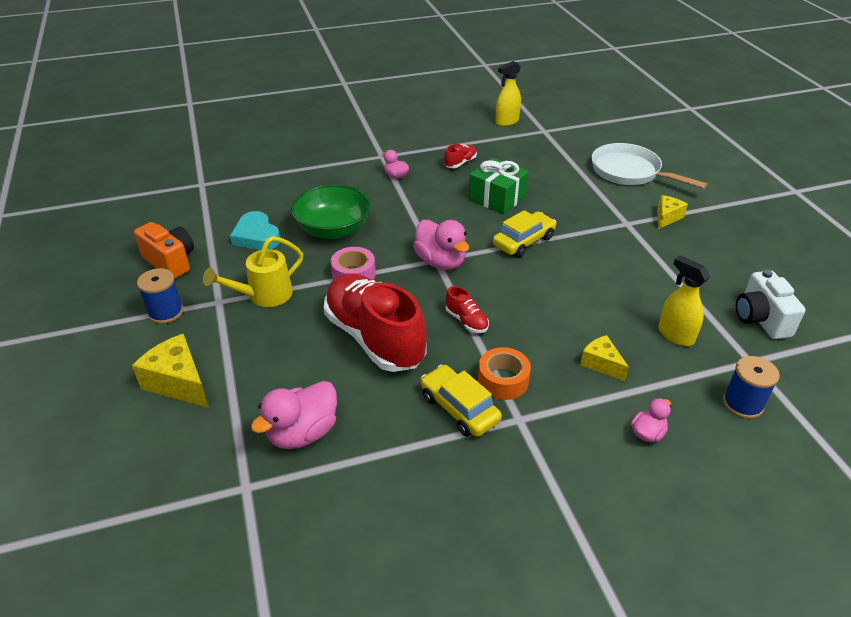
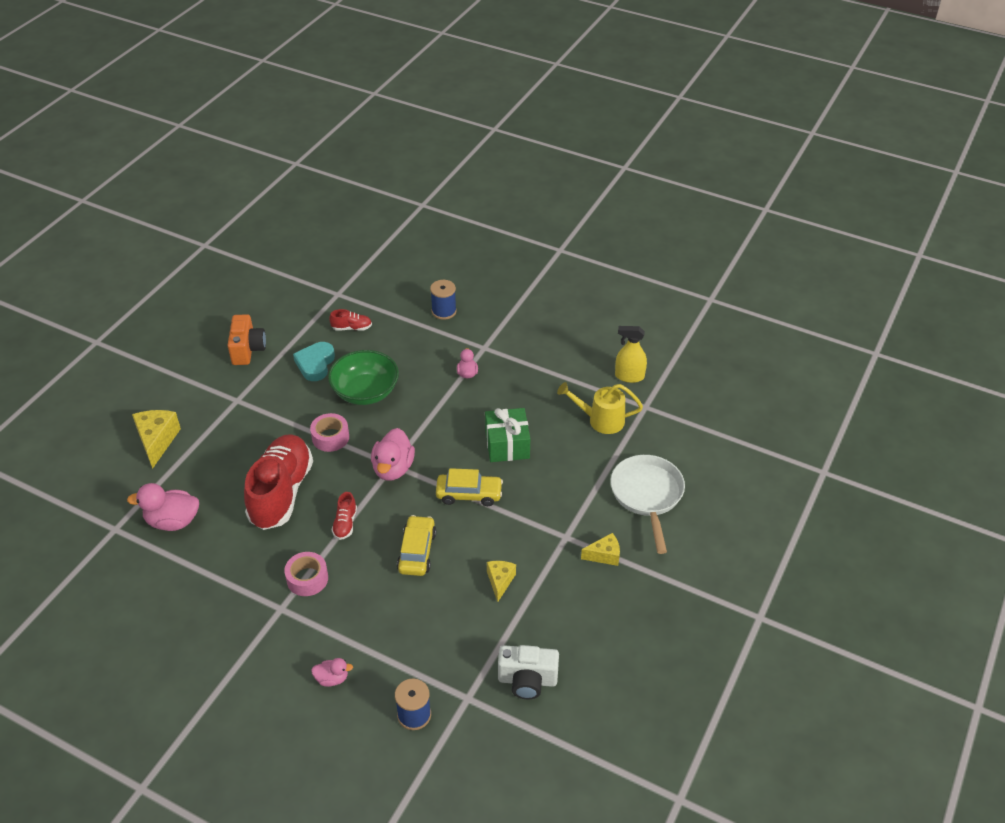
camera: 45 degrees right, 5 degrees up
blue spool [137,268,184,324] -> blue spool moved to [430,280,457,320]
yellow watering can [203,236,303,307] -> yellow watering can moved to [557,382,643,434]
yellow car [421,365,502,437] -> yellow car moved to [397,515,436,576]
red shoe [444,144,477,168] -> red shoe moved to [329,309,372,331]
orange tape [478,347,531,400] -> pink tape [284,552,328,596]
yellow cheese [580,335,629,381] -> yellow cheese moved to [487,561,516,602]
yellow spray bottle [658,255,710,346] -> none
white camera [736,270,806,339] -> white camera turned 120 degrees counterclockwise [498,645,559,699]

